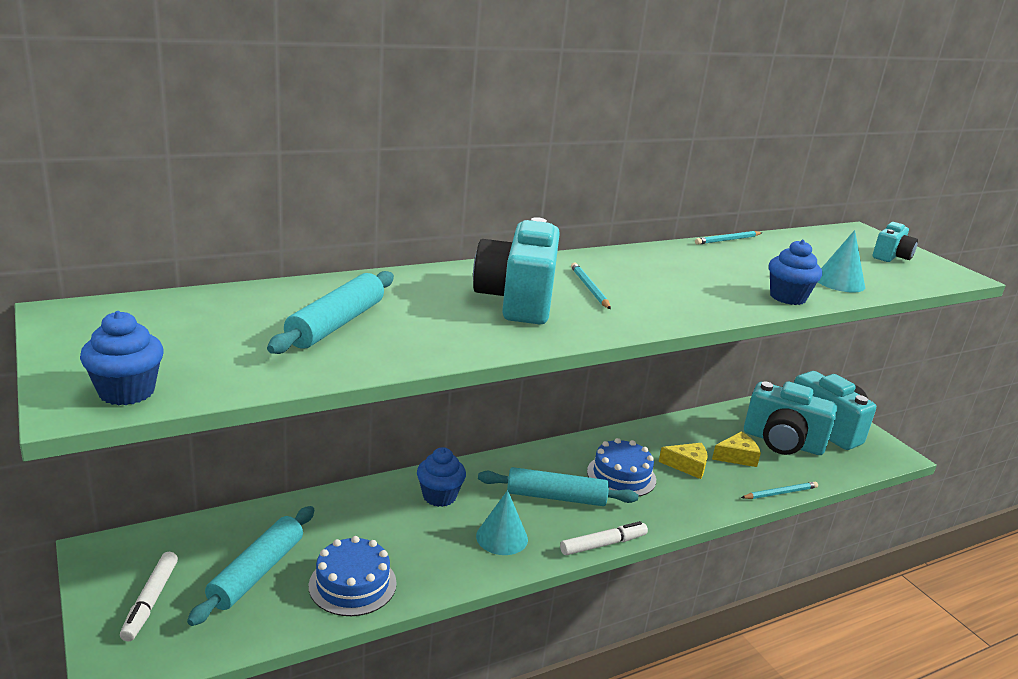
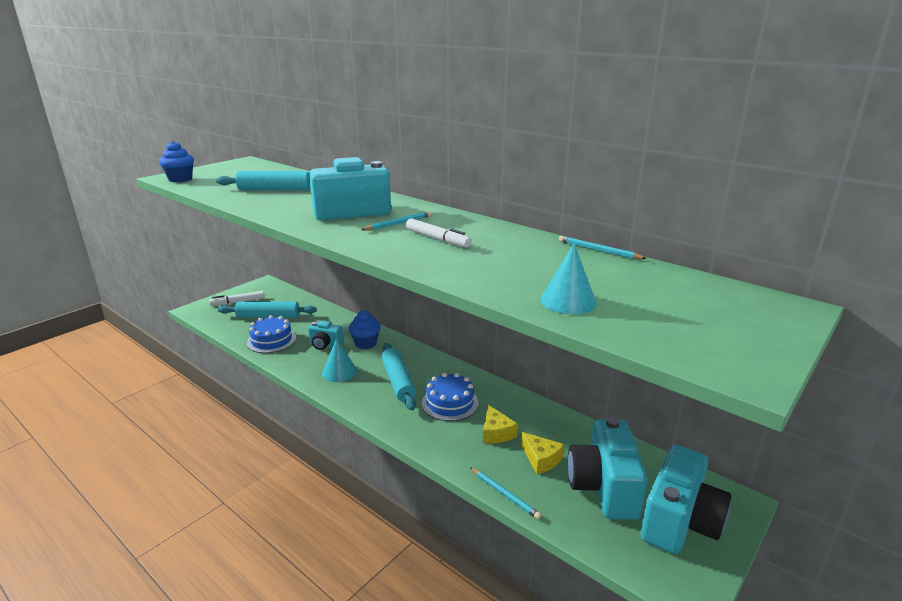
camera: 70 degrees right, 0 degrees up
white marker [560,521,648,555] -> white marker moved to [406,219,471,247]
blue cupcake [769,240,822,305] -> none
turquoise camera [873,222,918,262] -> turquoise camera moved to [308,320,344,350]

